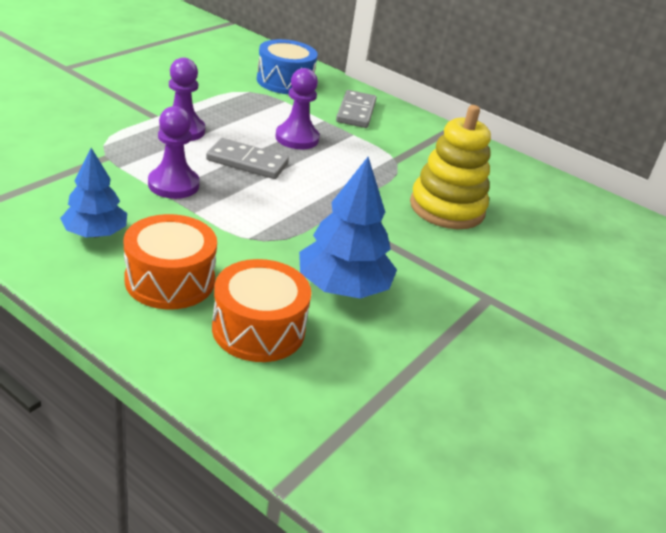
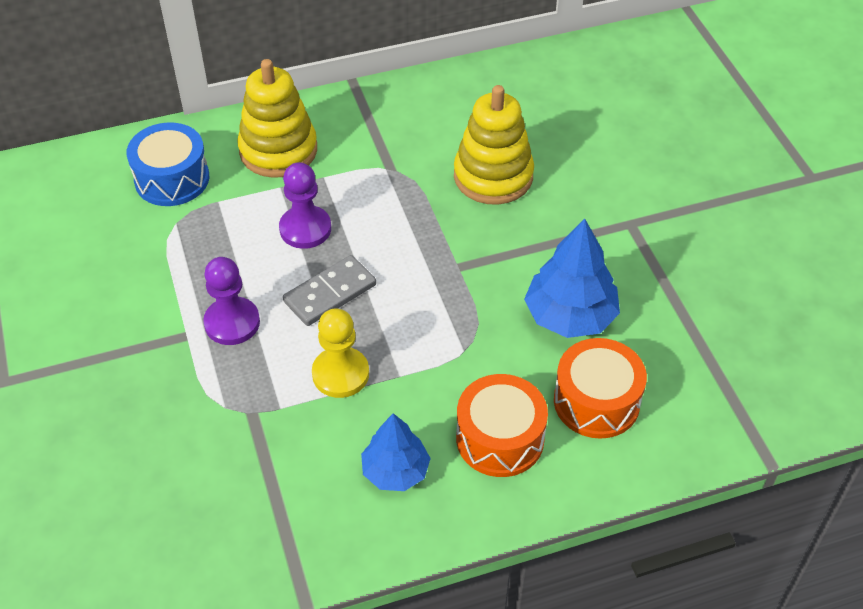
camera: 50 degrees left, 15 degrees up
purple pawn [148,106,199,199] -> yellow pawn [312,309,369,398]
grey domino [336,90,376,128] -> yellow stacking toy [237,59,317,178]

